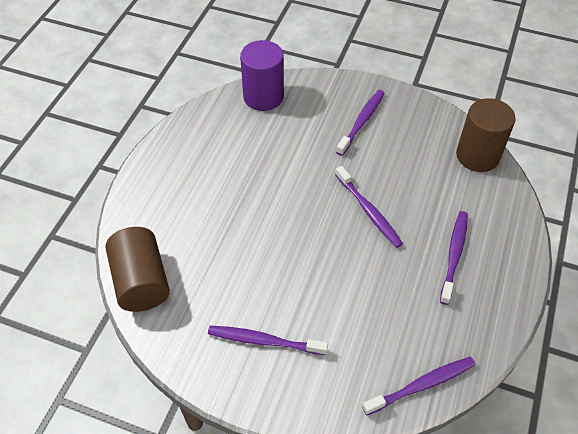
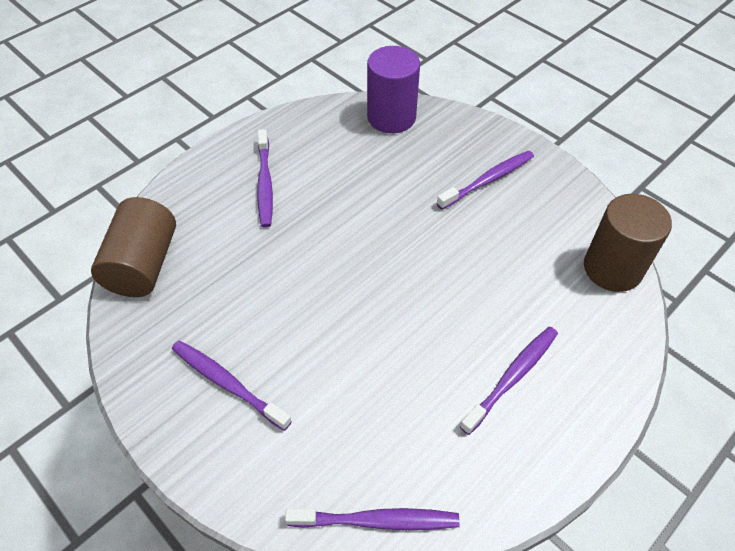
camera: 25 degrees right, 0 degrees up
purple toothbrush [335,166,403,248] -> purple toothbrush moved to [257,129,273,228]

